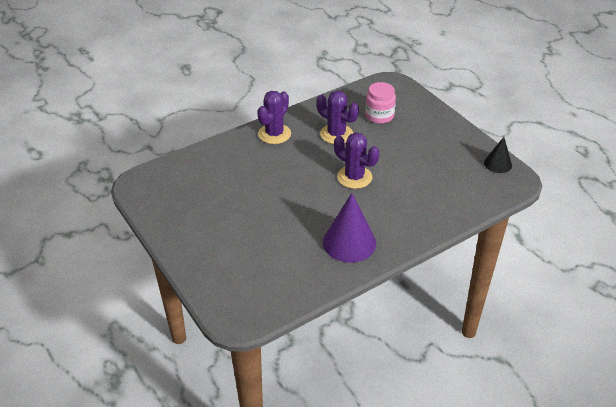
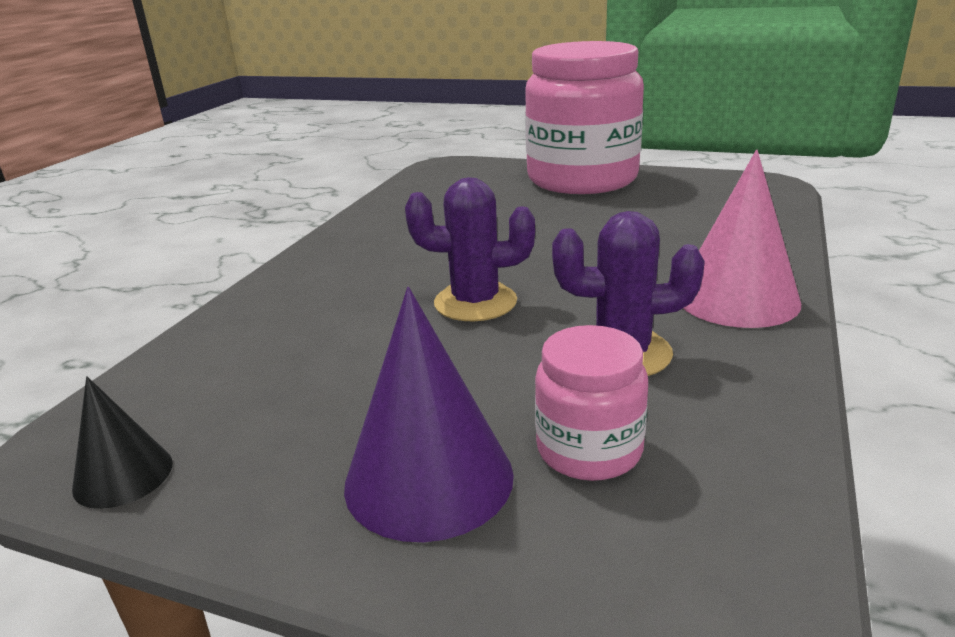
camera: 145 degrees right, 15 degrees down
purple cactus [257,91,291,144] -> pink cone [683,150,801,328]
purple cone [323,193,376,263] -> purple cone moved to [344,287,514,542]
none -> pink jar [525,41,644,194]

